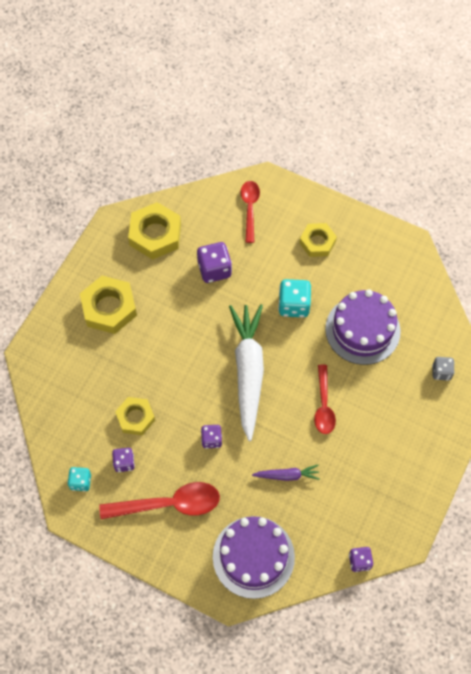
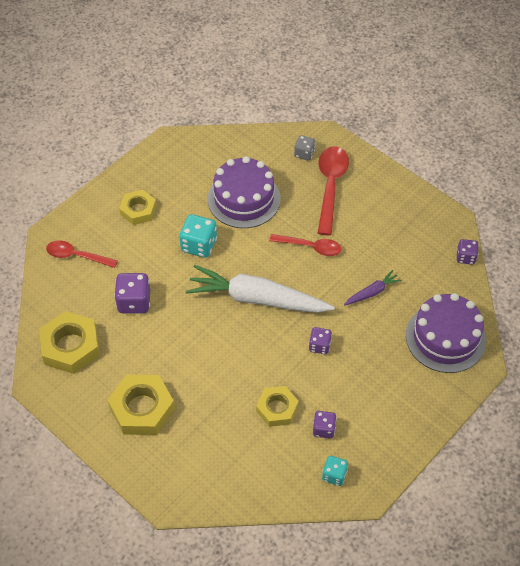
camera: 75 degrees left, 10 degrees down
red spoon [99,482,220,519] -> red spoon moved to [318,146,349,235]
purple carrot [252,465,320,481] -> purple carrot turned 45 degrees clockwise [344,270,402,305]

